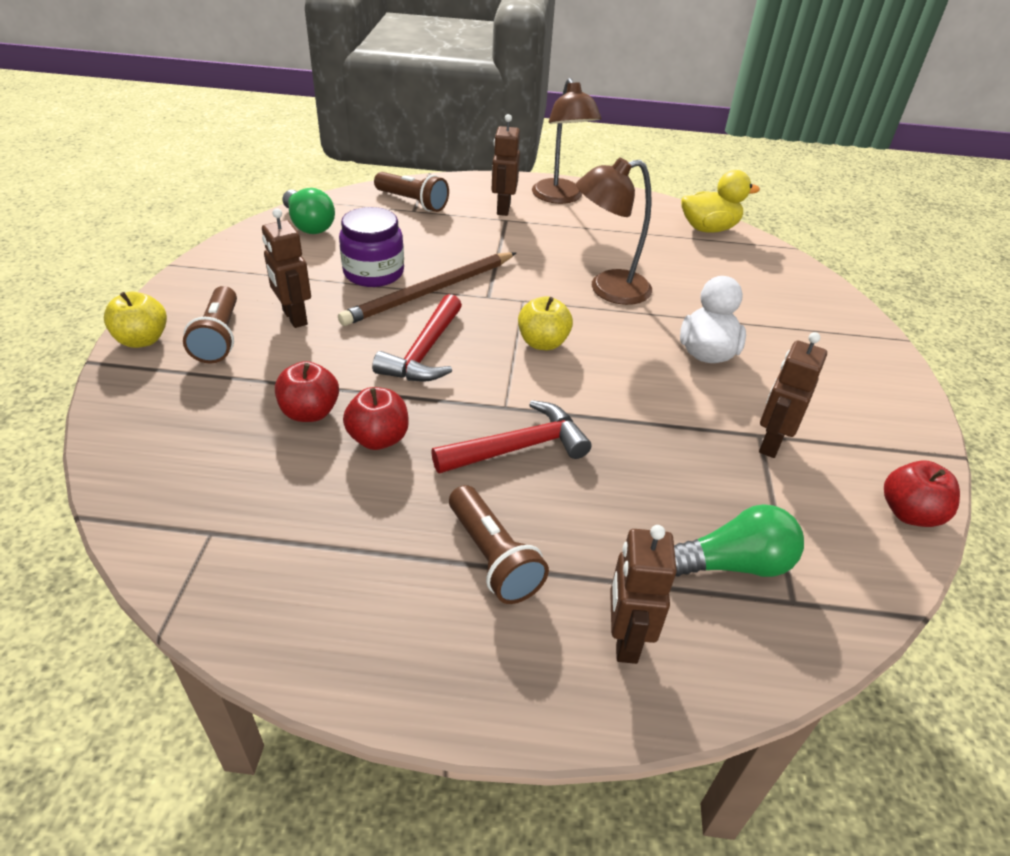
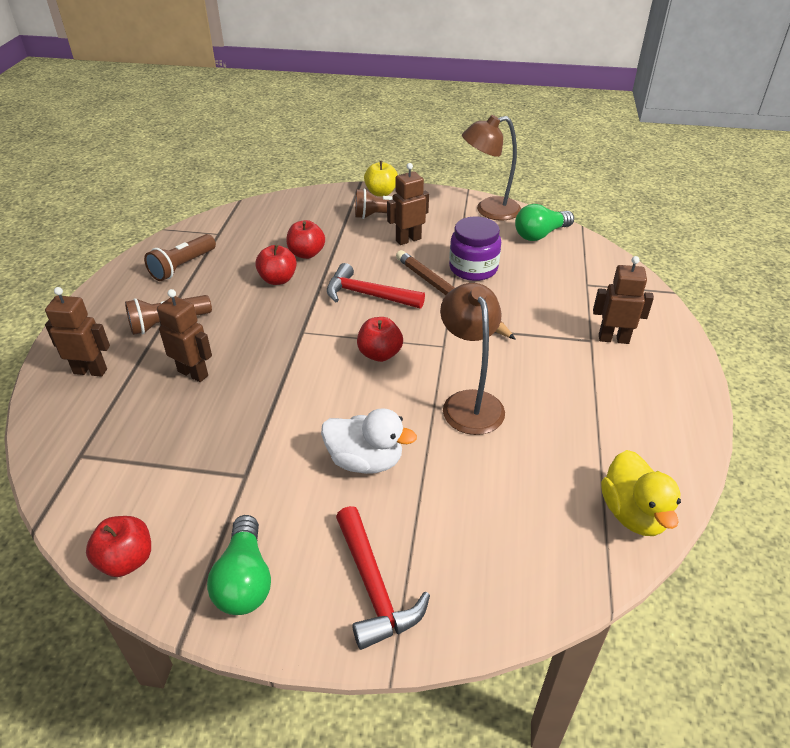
camera: 95 degrees right, 0 degrees up
brown flashlight [374,172,449,212] -> brown flashlight moved to [144,234,216,281]
red hammer [431,400,591,474] -> red hammer moved to [336,506,430,650]
yellow apple [518,296,573,350] -> red apple [357,317,403,362]
brown lamp [532,78,601,204] -> brown lamp moved to [462,115,521,221]
green light bulb [674,504,804,577] -> green light bulb moved to [207,515,271,615]
brown robot [759,332,827,458] -> brown robot moved to [157,289,212,382]

